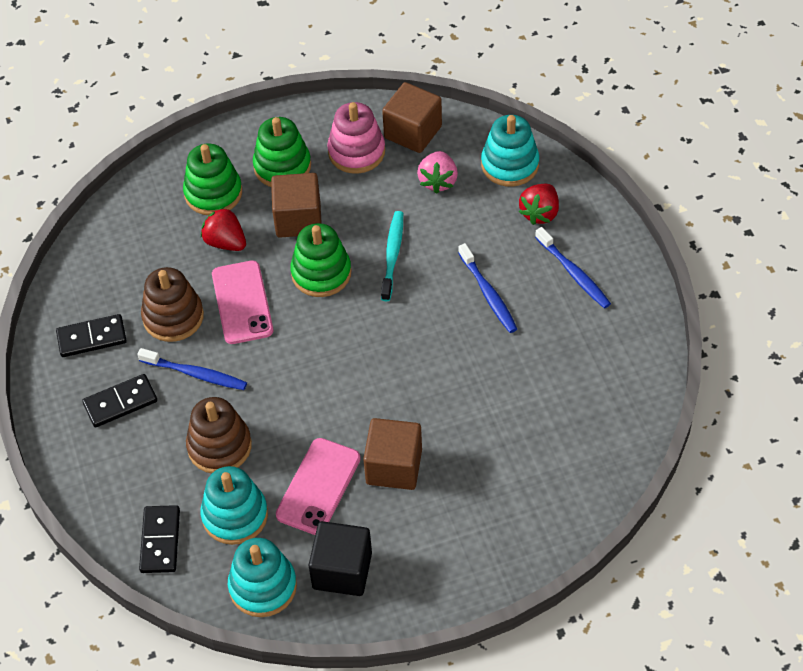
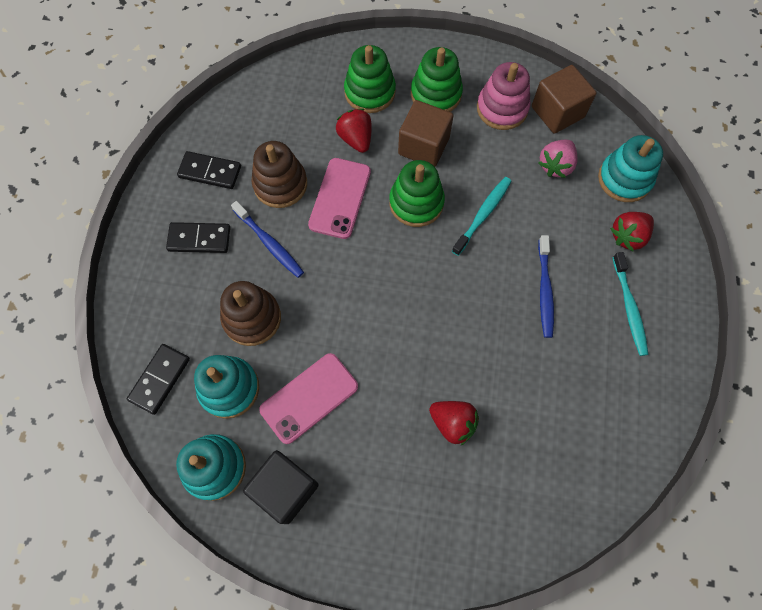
camera: 25 degrees right, 15 degrees up
brown cube [363,418,422,490] -> none
blue toothbrush [535,227,611,309] -> turquoise toothbrush [612,252,648,356]
none -> red strawberry [429,401,479,446]

